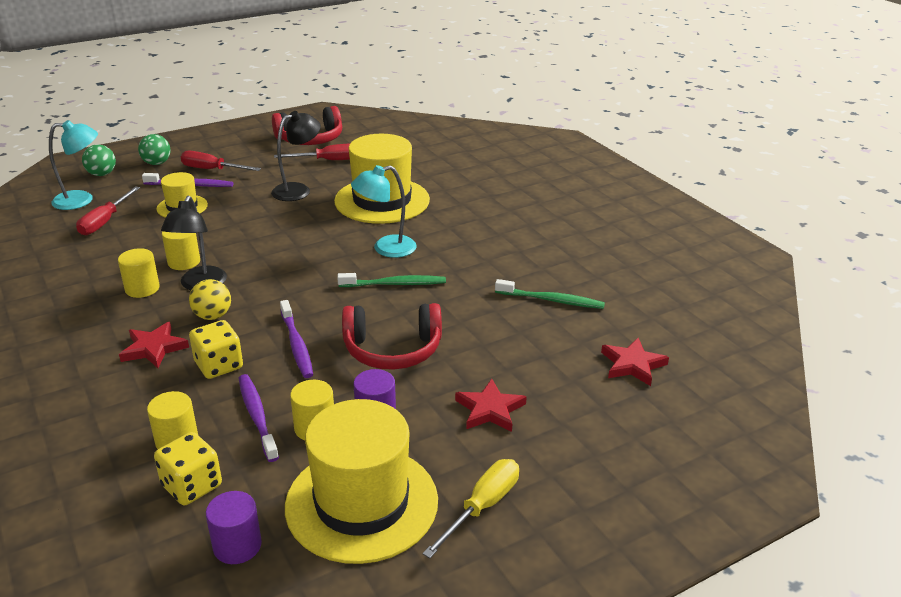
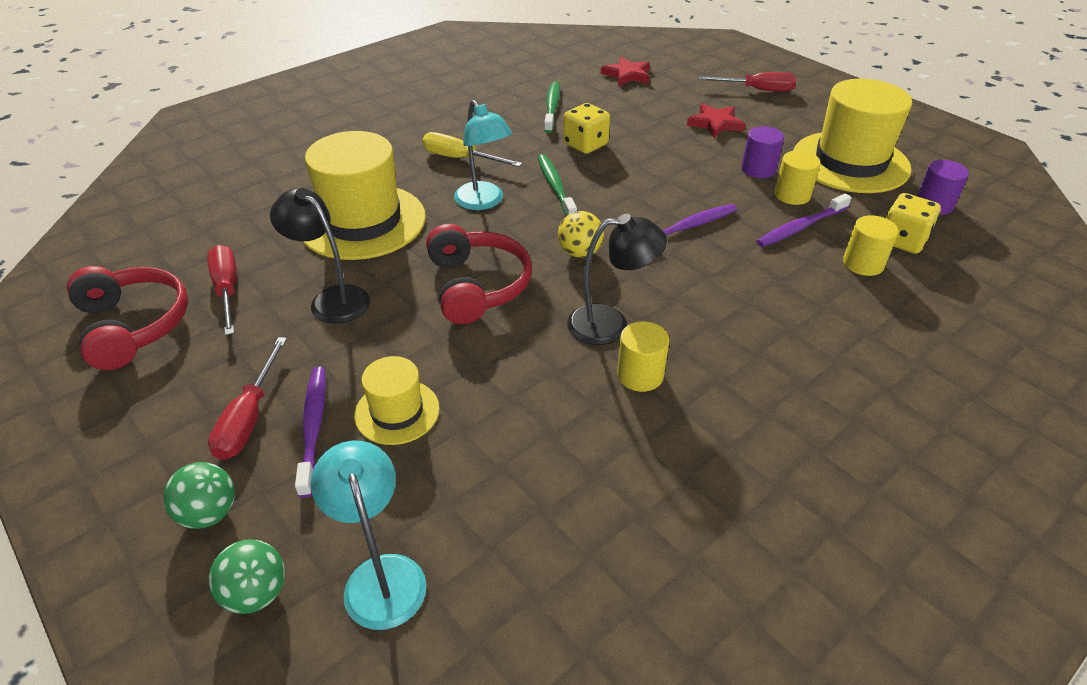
camera: 100 degrees left, 10 degrees up
red screwdriver [76,186,140,235] -> red screwdriver moved to [698,72,796,92]
red star [119,322,189,368] -> none
yellow cylinder [162,231,200,270] -> none
yellow ball [189,279,231,320] -> yellow ball moved to [558,211,604,258]
yellow dice [189,320,243,379] -> yellow dice moved to [563,103,610,154]
red headphones [342,303,442,370] -> red headphones moved to [426,224,532,324]
yellow screwdriver [422,459,519,558] -> yellow screwdriver moved to [422,132,522,167]

